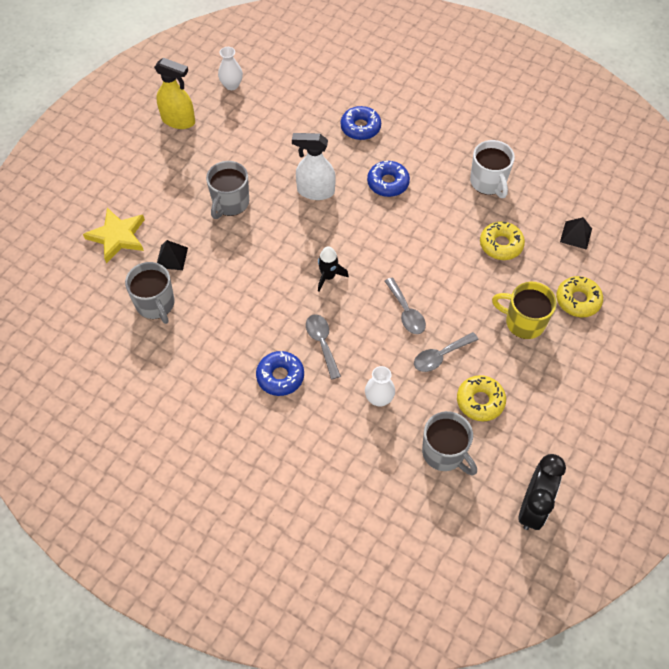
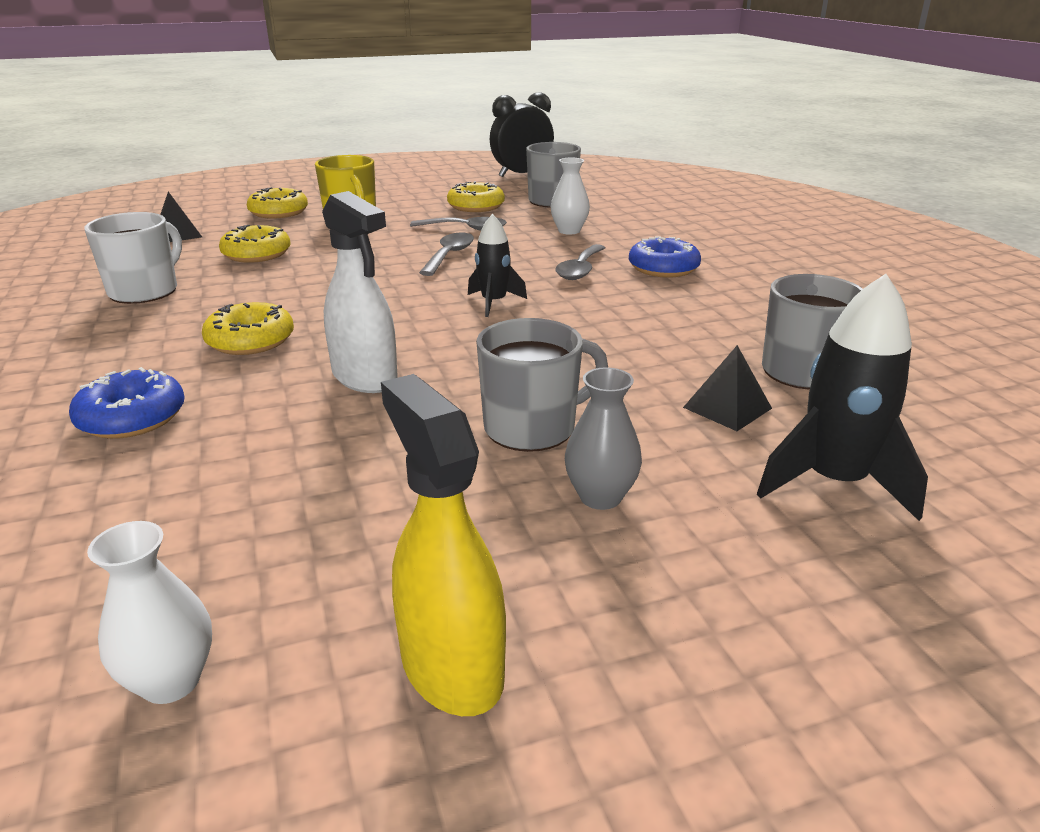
camera: 140 degrees left, 30 degrees down
yellow star [83,208,145,263] -> black rocket [757,274,928,521]
blue donut [367,161,410,197] -> yellow donut [202,302,294,355]
none -> grey vase [565,367,642,510]

